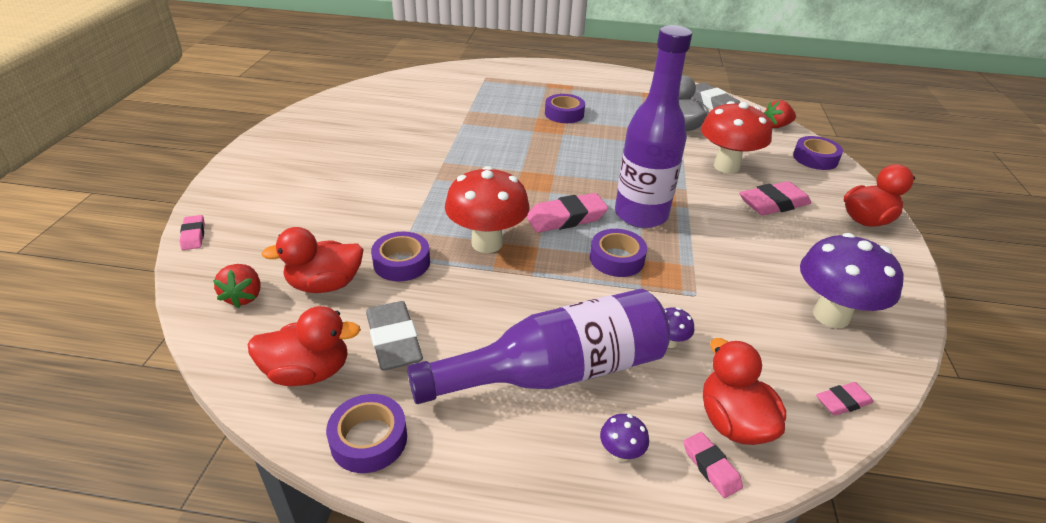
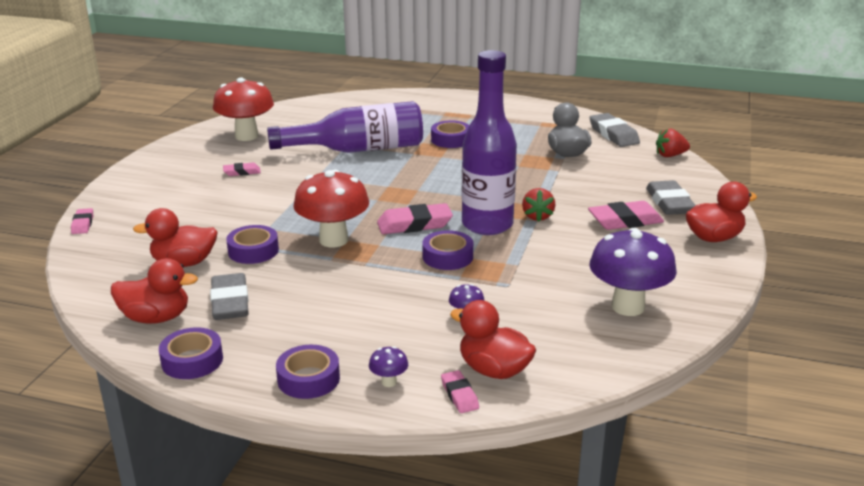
camera: 10 degrees right, 10 degrees down
red strawberry [213,264,260,308] -> red strawberry moved to [522,188,555,222]
purple bottle [407,289,670,404] -> purple bottle moved to [267,101,423,153]
red mushroom [701,101,772,173] -> red mushroom moved to [213,78,274,141]
red duck [703,338,786,445] -> red duck turned 45 degrees counterclockwise [450,300,536,379]
purple tape [793,136,843,170] -> purple tape moved to [276,345,340,399]
pink eraser [816,382,874,416] -> pink eraser moved to [223,163,261,176]
none -> grey eraser [646,180,696,215]

